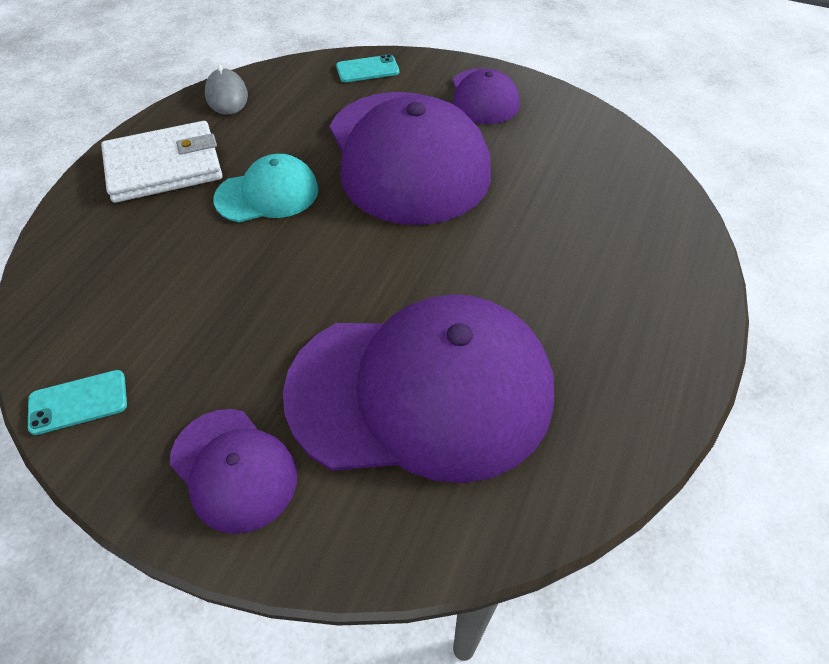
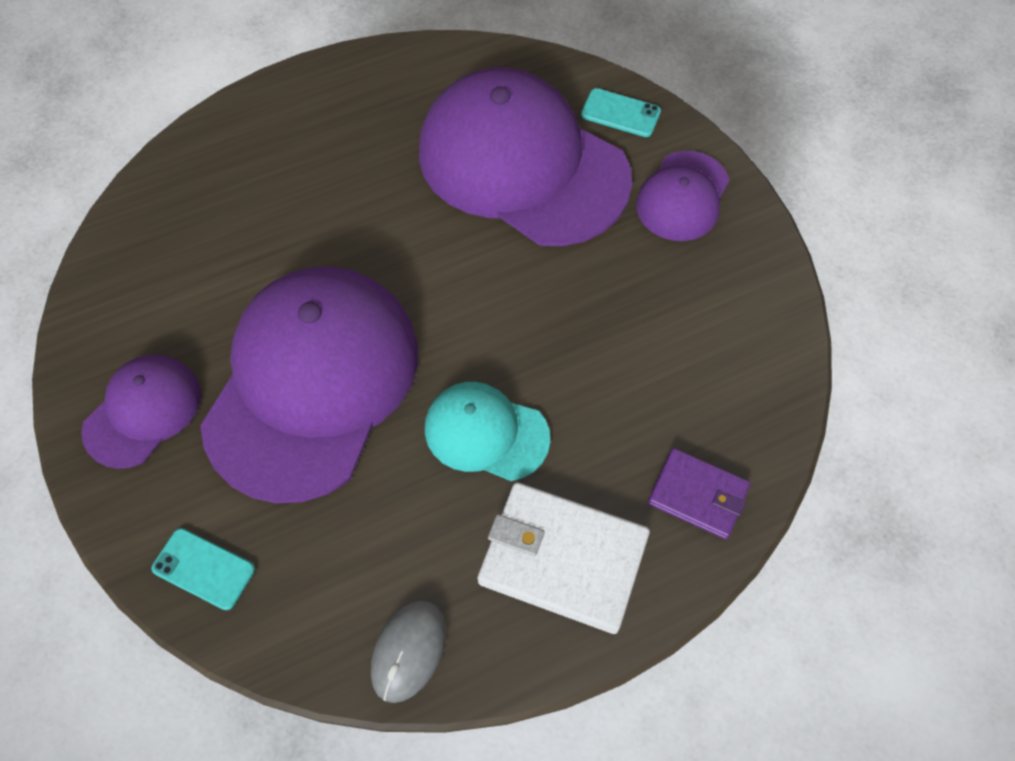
camera: 140 degrees left, 10 degrees up
turquoise phone [28,370,127,435] -> turquoise phone moved to [581,88,661,137]
purple cap [169,409,297,534] -> purple cap turned 150 degrees counterclockwise [636,151,729,241]
none -> purple wallet [648,448,750,539]

